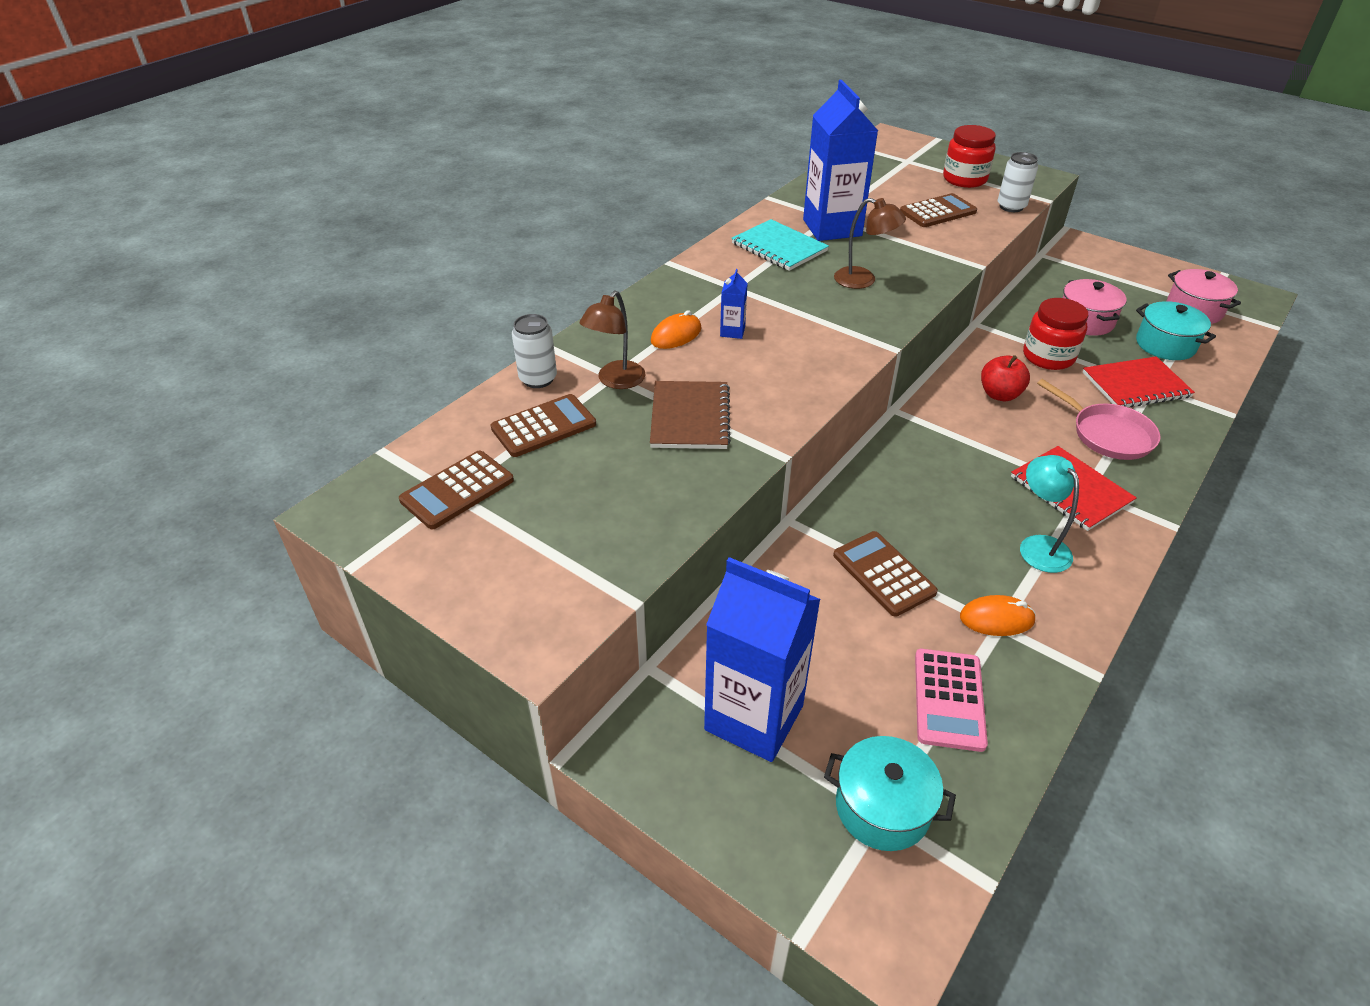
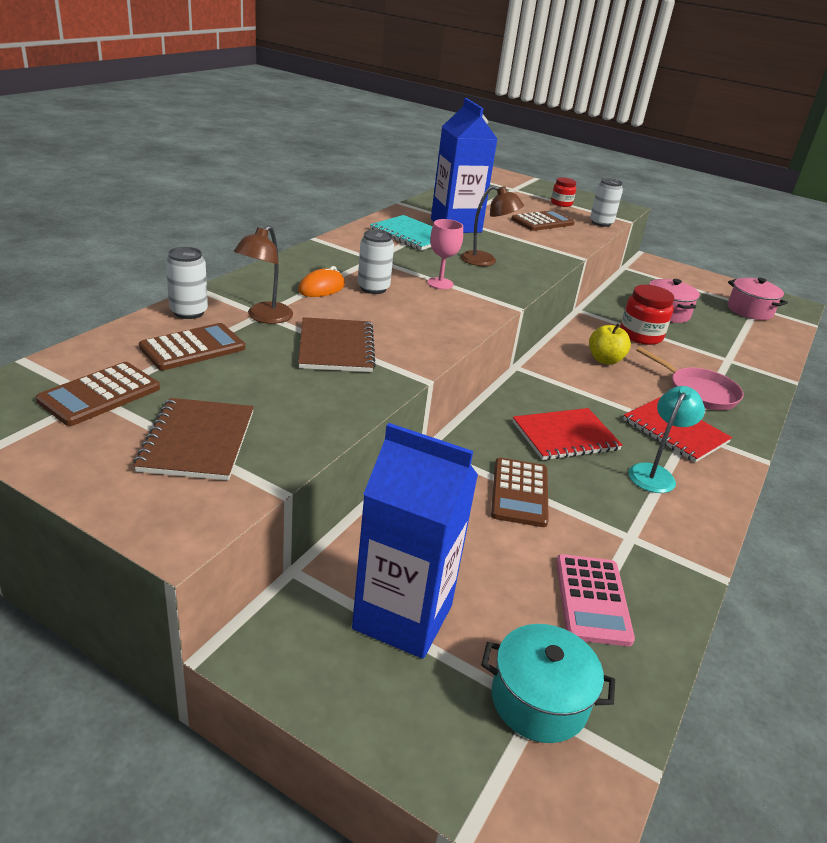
camera: 10 degrees left, 10 degrees down
blue carton [720,269,748,339] -> white can [358,230,394,294]
brown calculator [833,531,938,617] -> brown calculator turned 135 degrees counterclockwise [491,458,549,527]
red jar [943,125,996,188] -> red jar [551,177,576,207], size x0.60
orange mouse [960,595,1036,636] -> none
red apple [981,355,1030,401] -> yellow apple [589,323,631,365]
turquoise lamp [1020,455,1079,573] -> turquoise lamp turned 60 degrees clockwise [628,386,705,493]
red notebook [1083,356,1195,407] -> red notebook moved to [513,408,623,460]
turquoise pot [1136,301,1216,360] -> none
none -> brown notebook [133,398,254,481]
none -> pink goblet [427,219,463,289]

